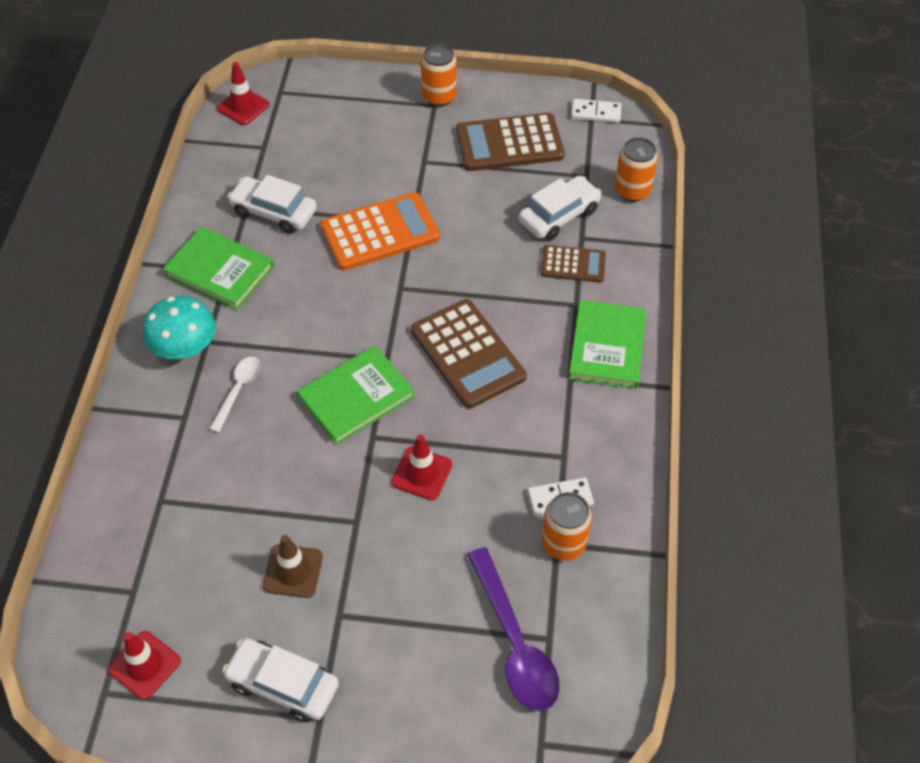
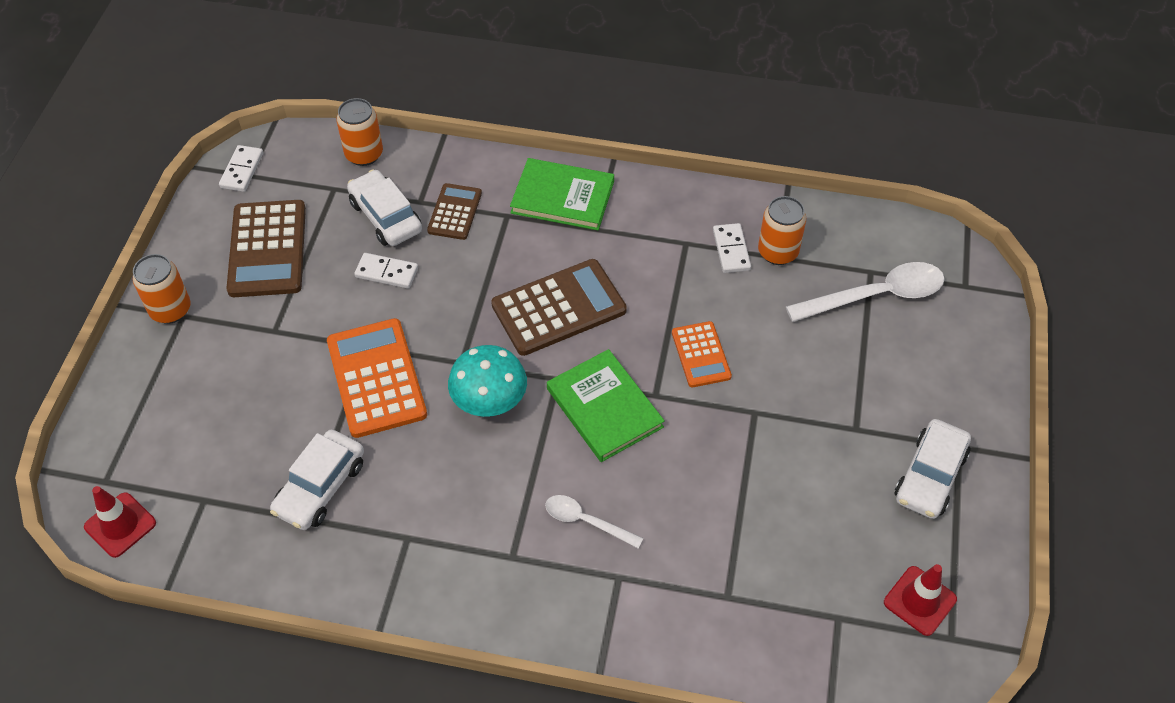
camera: 85 degrees left, 0 degrees up
turquoise mushroom [143,296,216,359] -> turquoise mushroom moved to [448,345,527,417]
green book [163,226,274,310] -> none
brown traffic cone [263,535,323,598] -> none
red traffic cone [391,434,452,500] -> orange calculator [672,321,732,387]
purple spoon [467,547,560,711] -> white spoon [786,262,945,322]
none -> white domino [354,253,418,289]

